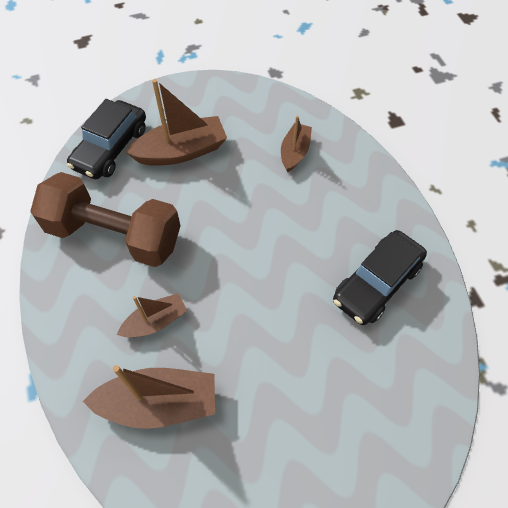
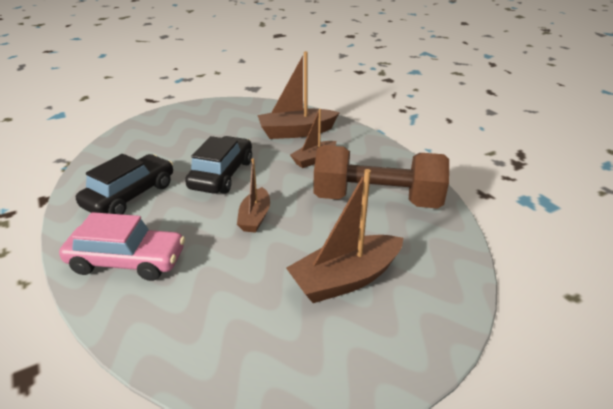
camera: 170 degrees right, 25 degrees down
black car [67,99,146,179] -> black car moved to [185,136,252,194]
brown boat [281,116,312,173] -> brown boat moved to [237,159,270,233]
none -> pink car [59,212,185,281]

